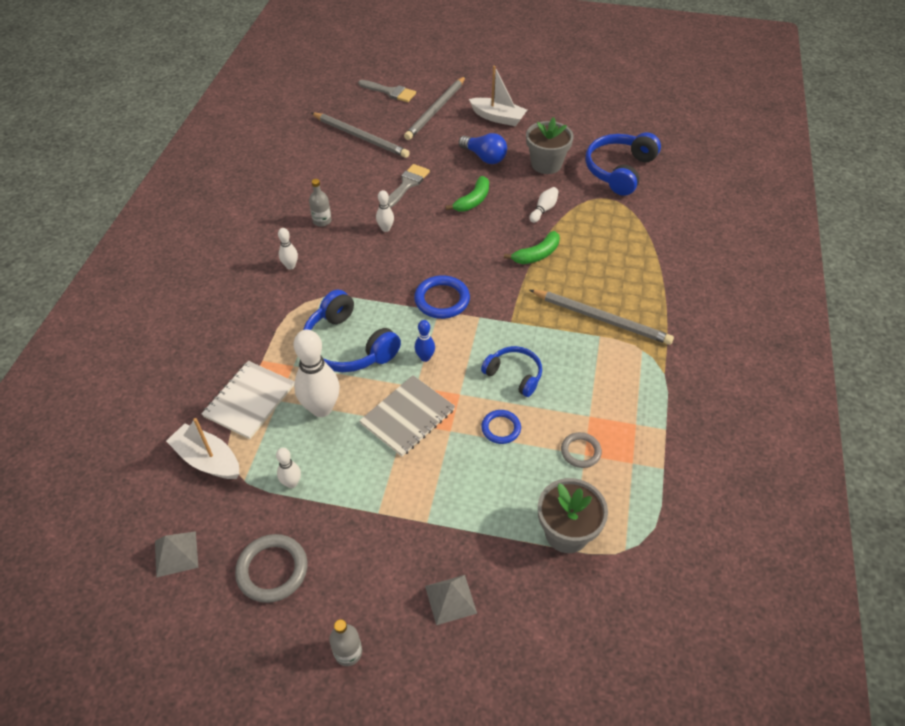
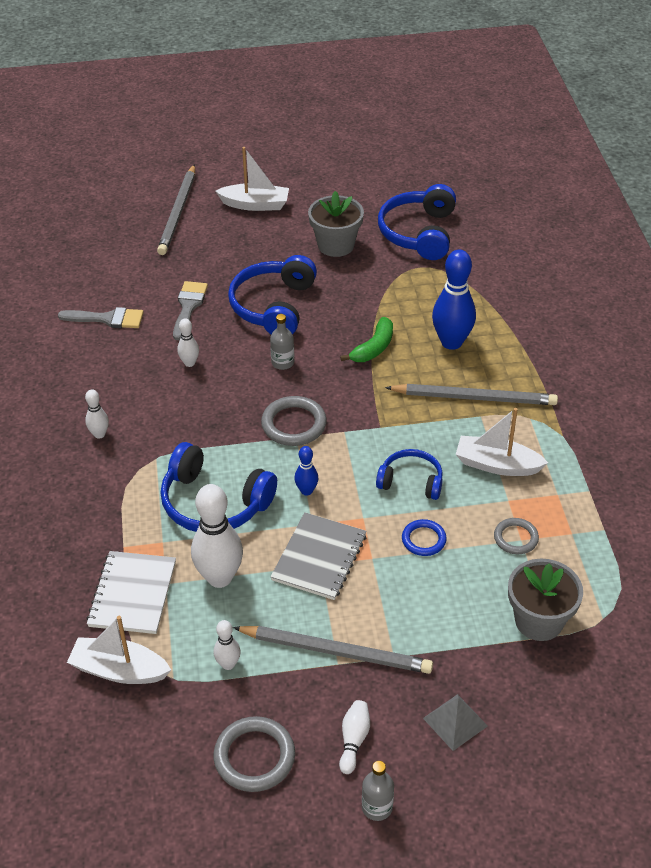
camera: 20 degrees left, 5 degrees down
grey pyramid [155,531,198,578] -> none
grey bottle [309,179,331,227] -> grey bottle moved to [270,314,294,370]
grey pencil [311,112,410,158] -> grey pencil moved to [233,626,433,674]
grey brush [358,80,416,102] -> grey brush moved to [58,307,144,328]
blue ring [414,275,470,319] -> grey ring [261,396,327,446]
green banana [445,176,489,212] -> blue headphones [228,255,317,335]
blue light bulb [459,133,507,164] -> none
white bowling pin [529,187,559,223] -> white bowling pin moved to [339,700,370,774]
none -> blue bowling pin [432,250,476,350]
none -> white boat [456,408,548,476]

